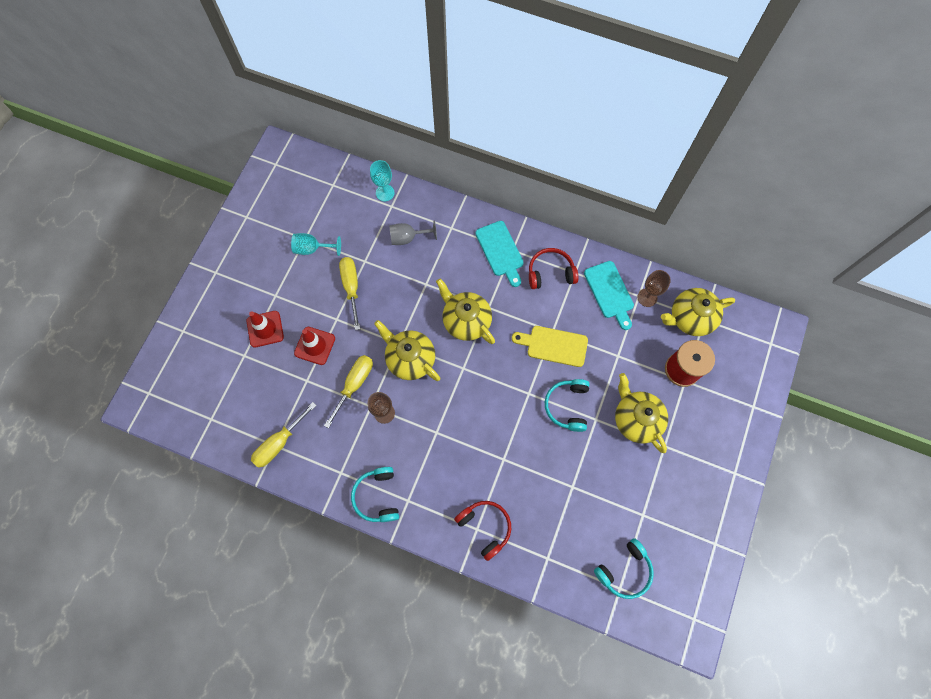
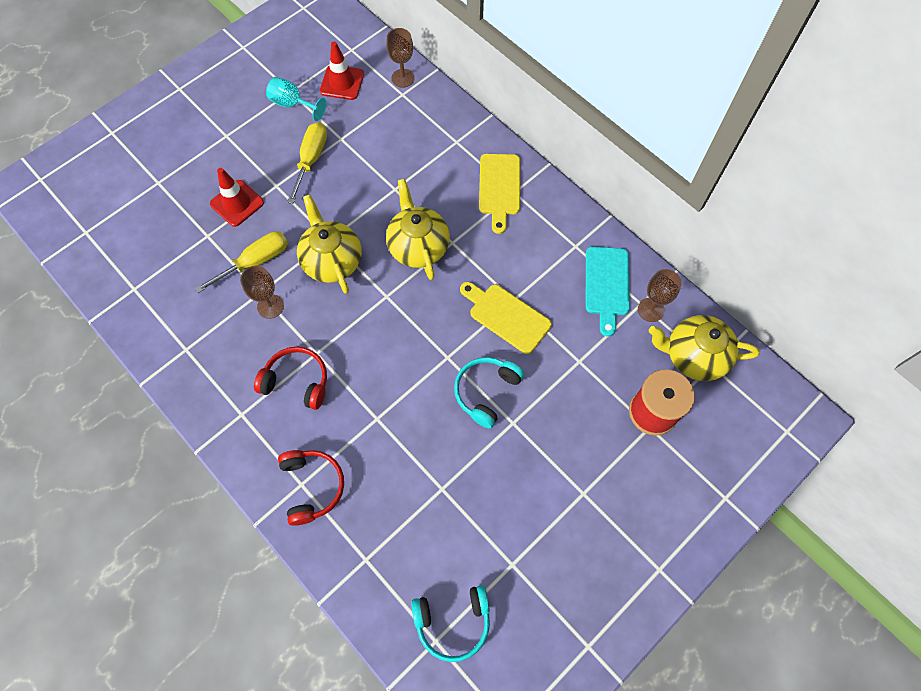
camera: 25 degrees right, 5 degrees down
red traffic cone [246,311,284,348] -> red traffic cone moved to [320,42,364,100]
yellow screwdriver [251,402,317,468] -> none
turquoise headphones [351,467,399,522] -> none
turquoise goblet [370,160,395,201] -> brown goblet [386,28,415,88]
grey goblet [389,220,437,245] -> none
turquoise cutting board [476,221,524,287] -> yellow cutting board [479,154,520,234]
red headphones [529,248,578,289] -> red headphones moved to [254,347,327,410]
yellow teapot [615,373,668,453] -> none

